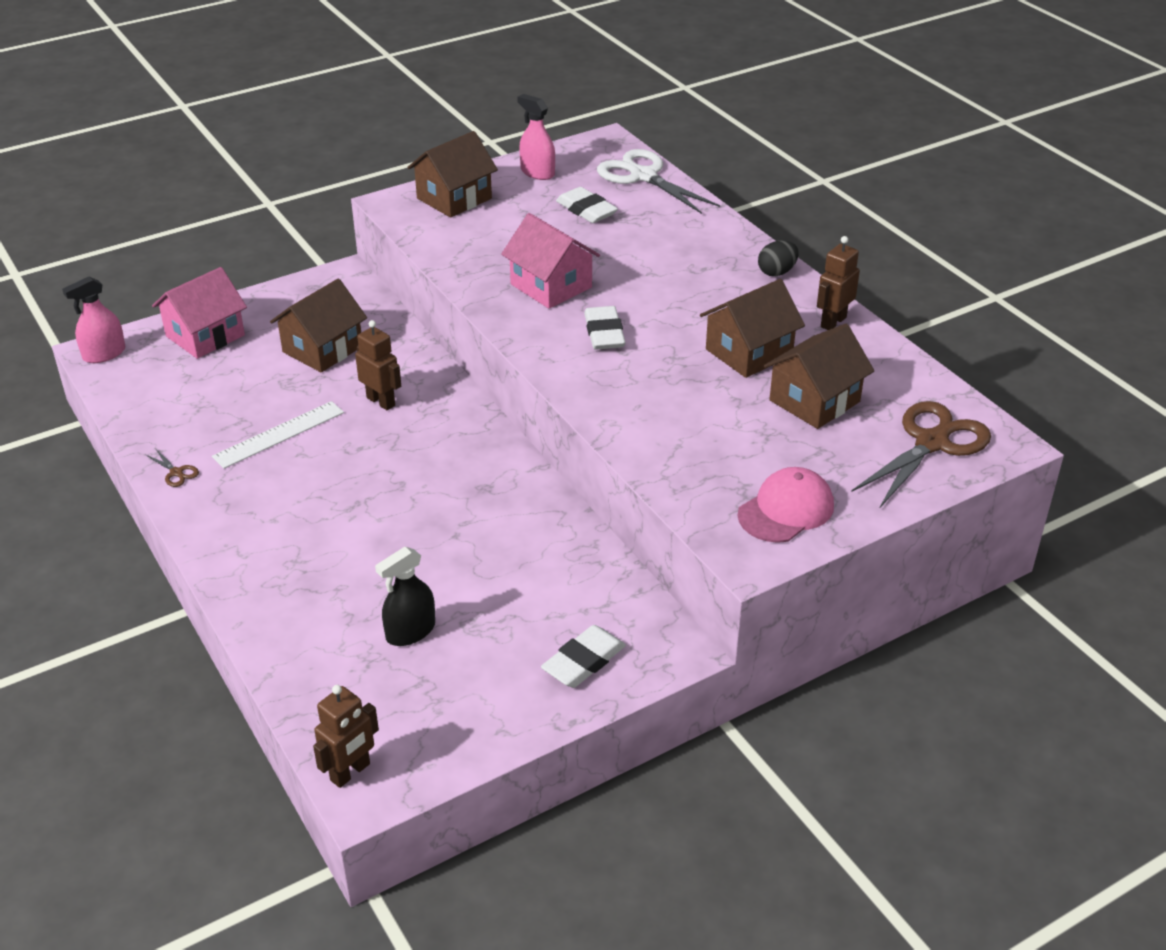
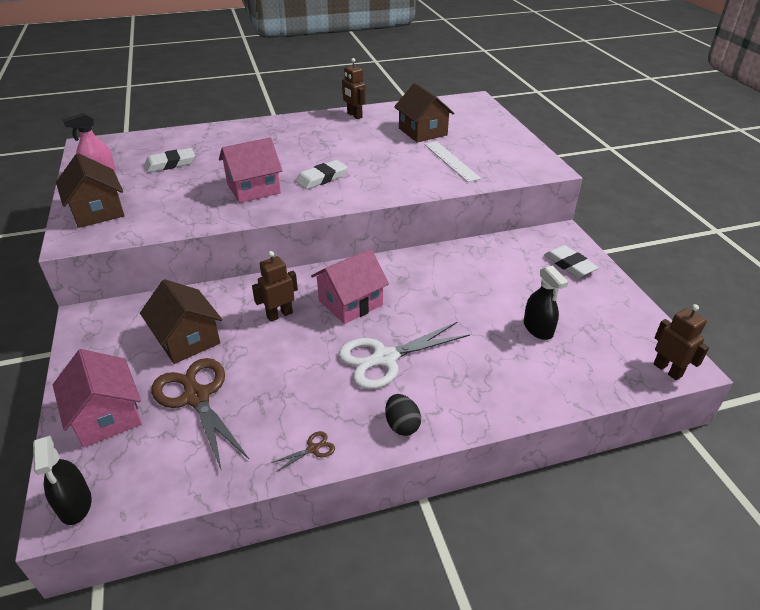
camera: 75 degrees left, 0 degrees up
pink spray bottle [62,277,125,363] -> black spray bottle [33,436,92,525]
white ruler [212,401,344,469] -> white ruler moved to [424,141,481,182]
white eraser [584,306,626,350] -> white eraser turned 45 degrees counterclockwise [296,160,348,190]
white scissors [597,149,720,214] -> white scissors moved to [339,322,470,389]
brown house [700,279,805,378] -> none
pink cap [737,467,834,543] -> none
black egg [758,240,799,276] -> black egg moved to [385,394,421,436]
brown scissors [851,401,991,509] -> brown scissors moved to [151,358,249,471]
none -> pink house [311,249,389,324]

